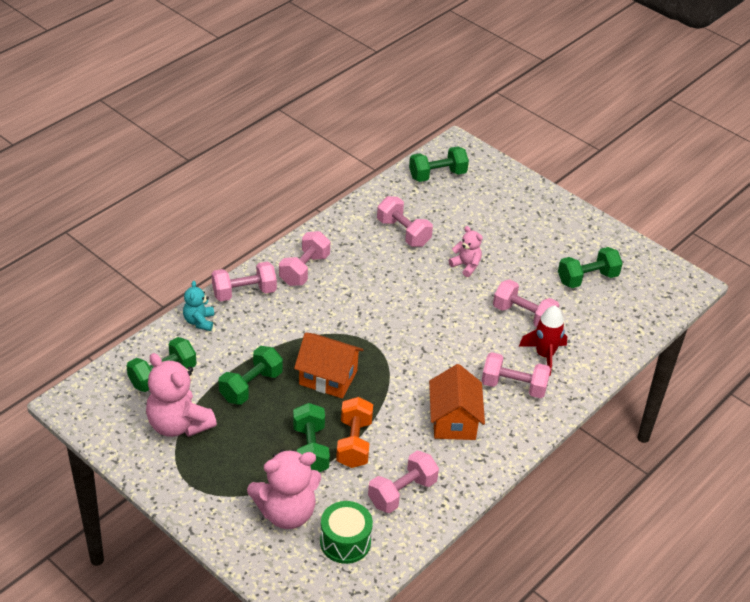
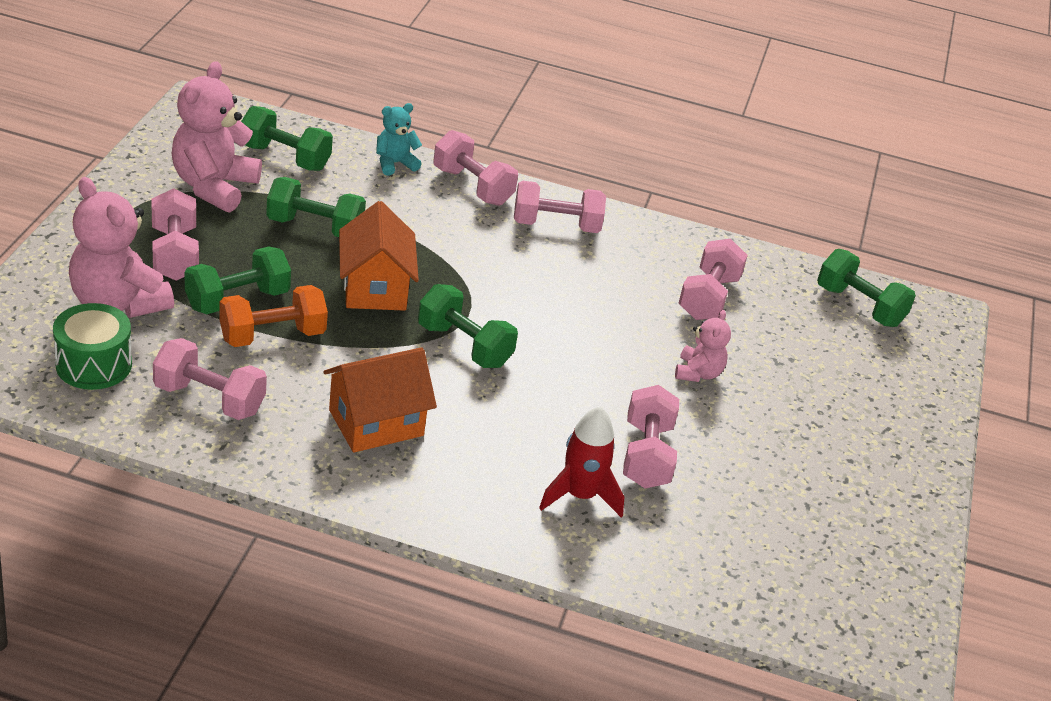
camera: 60 degrees right, 5 degrees down
pink dumbbell [481,352,551,398] -> pink dumbbell moved to [151,188,199,281]
green dumbbell [558,247,623,288] -> green dumbbell moved to [418,284,518,368]

